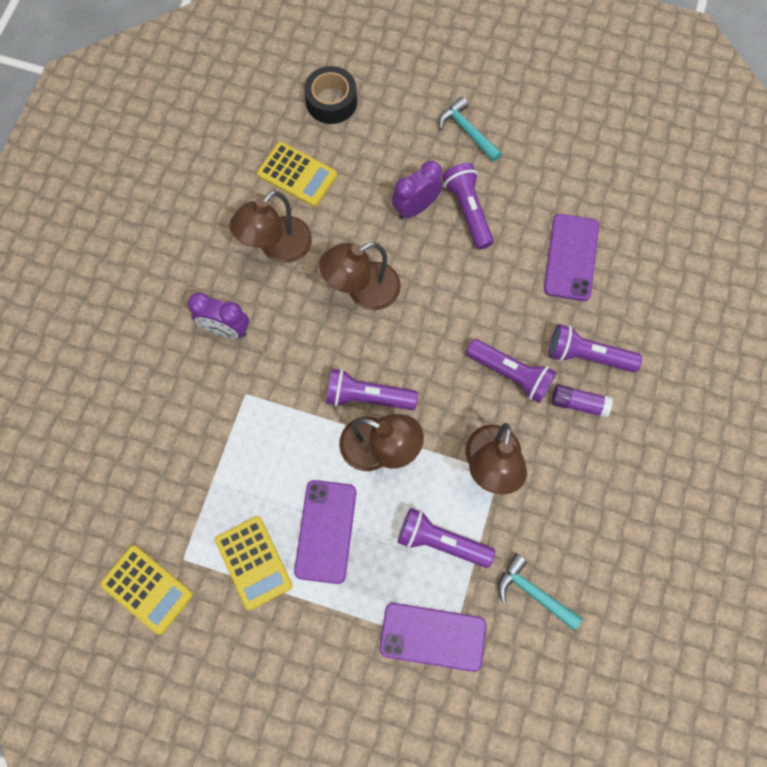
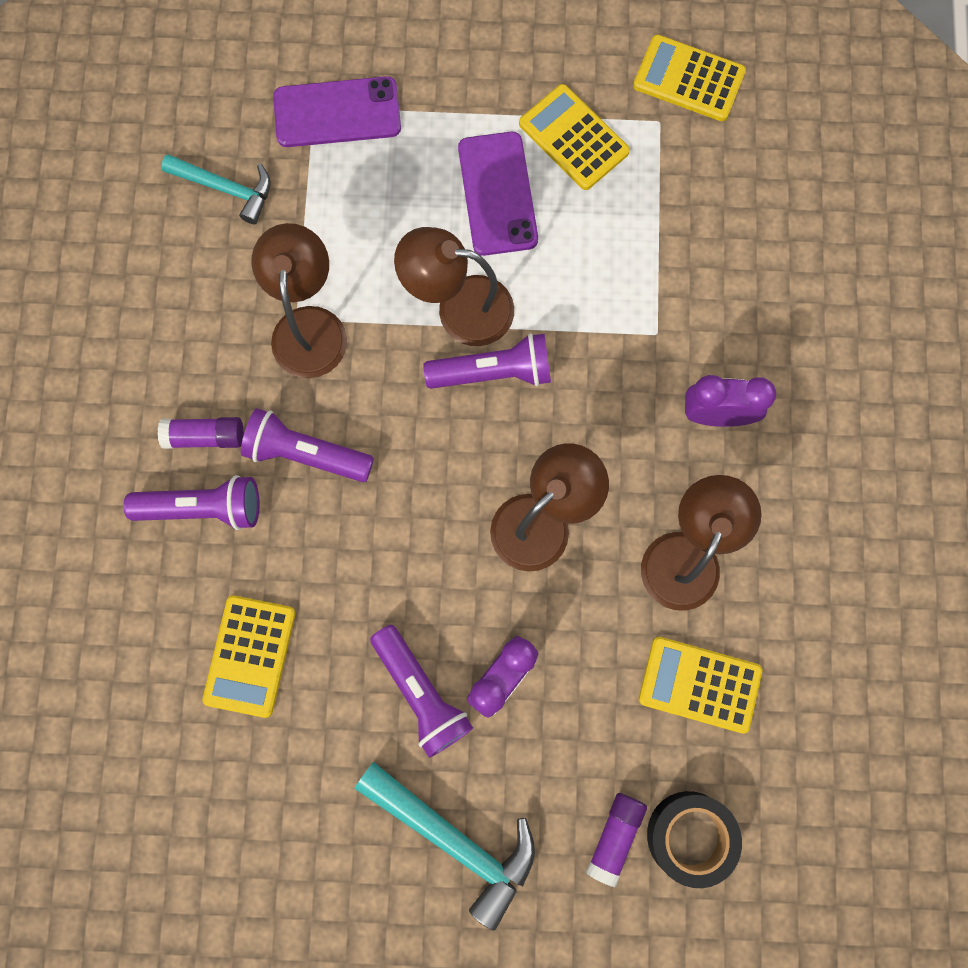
camera: 165 degrees right, 5 degrees up
purple flashlight [398,508,495,568] -> none
turquoise hammer [438,97,502,162] -> turquoise hammer [354,762,535,931], size x1.54
purple phone [544,214,599,301] -> yellow calculator [202,595,296,718]
none -> purple glue stick [586,793,647,887]

